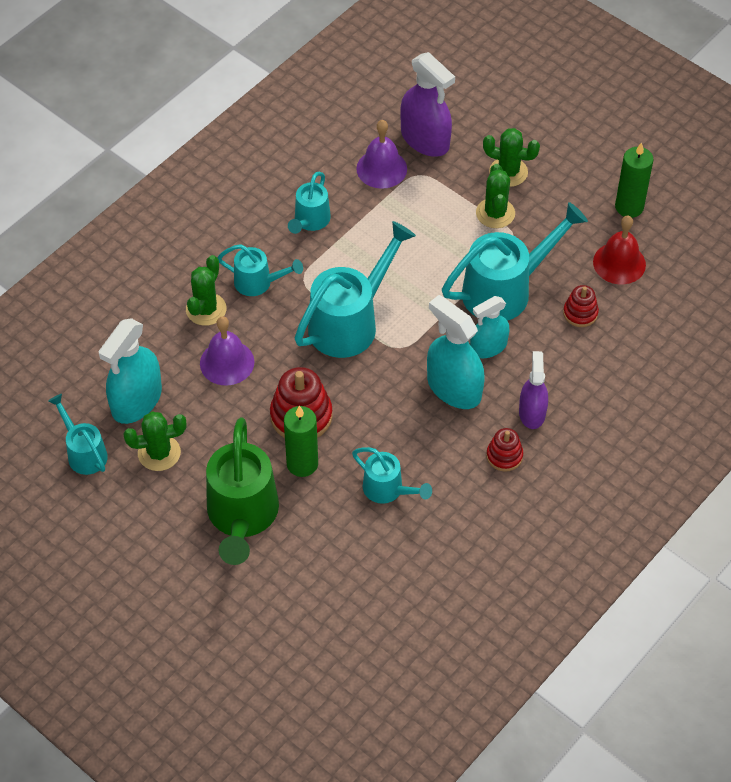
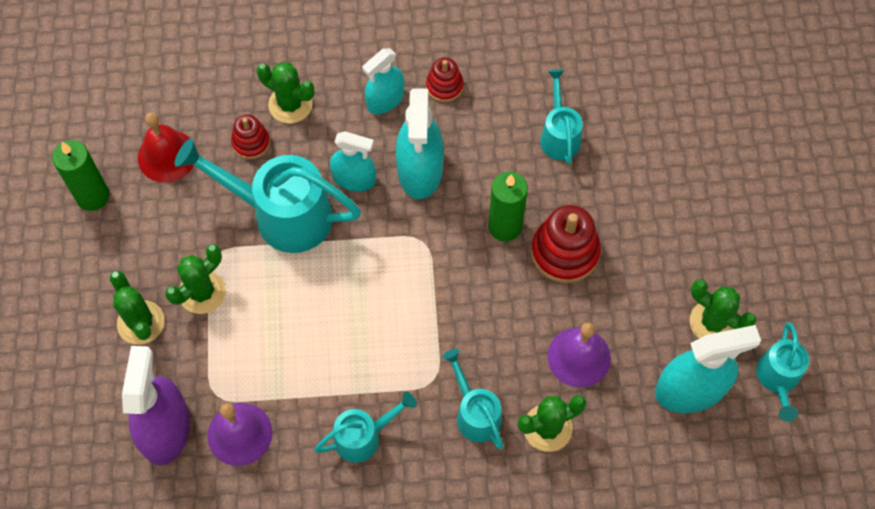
camera: 135 degrees left, 10 degrees up
green watering can [206,418,279,565] -> none
green candle [284,406,318,477] -> green candle moved to [488,172,528,241]
turquoise watering can [295,221,416,358] -> none
purple spray bottle [519,351,548,429] -> turquoise spray bottle [362,48,404,114]
none -> green cactus [257,62,315,124]

